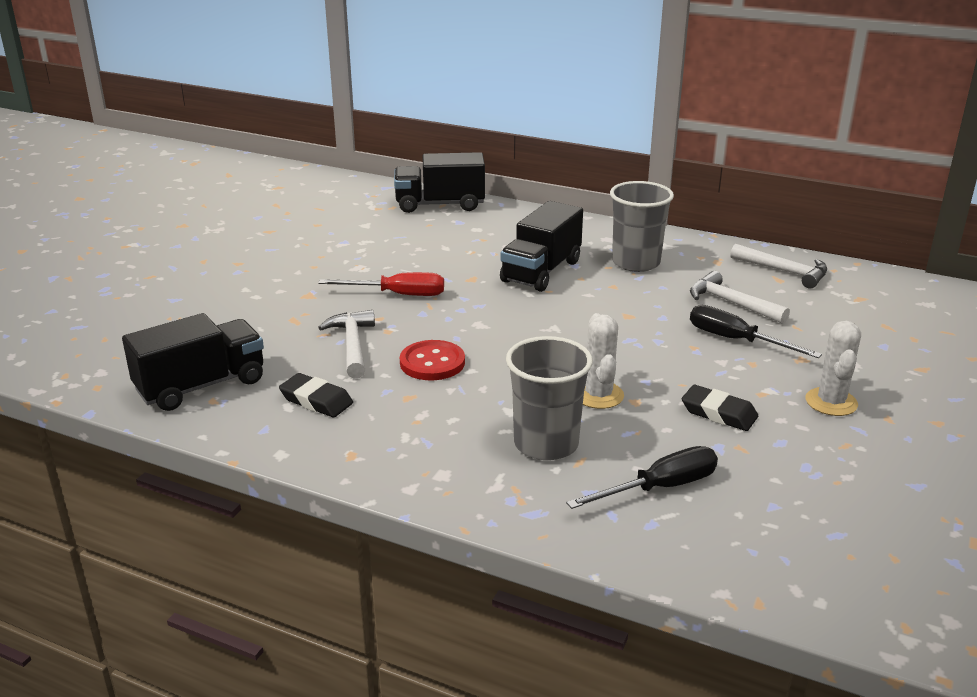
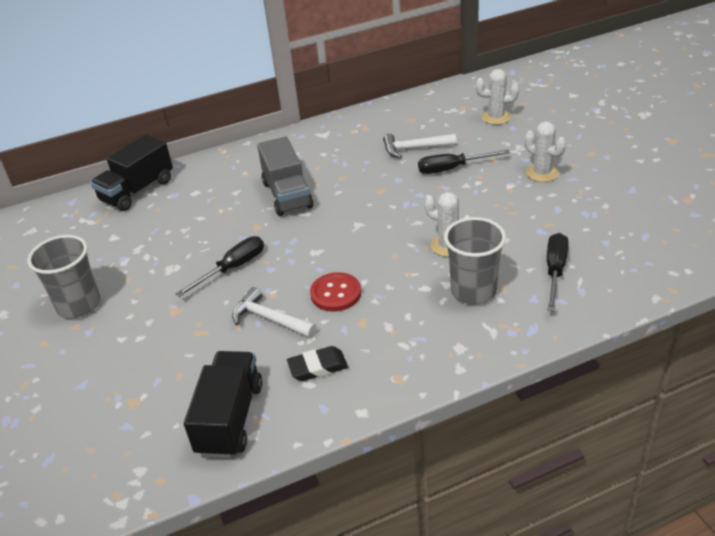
camera: 45 degrees left, 10 degrees up
red screwdriver [318,272,444,296] -> black screwdriver [176,236,264,297]
black truck [500,201,583,292] -> grey truck [257,137,314,216]
grey cup [610,181,674,272] -> grey cup moved to [27,235,100,319]
black eraser [682,385,758,431] -> none
white hammer [730,244,827,289] -> none
none -> white cactus [476,69,519,125]

